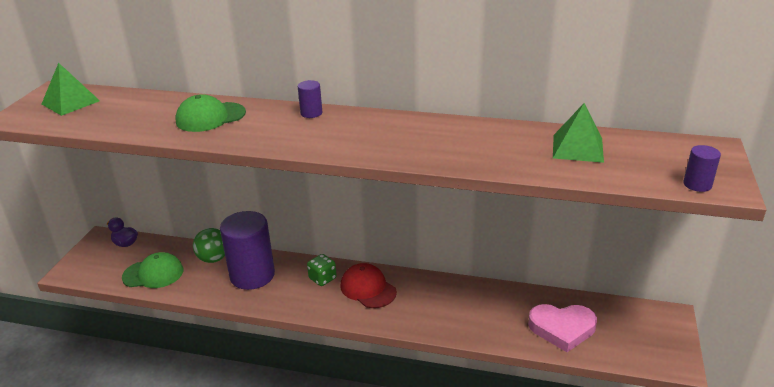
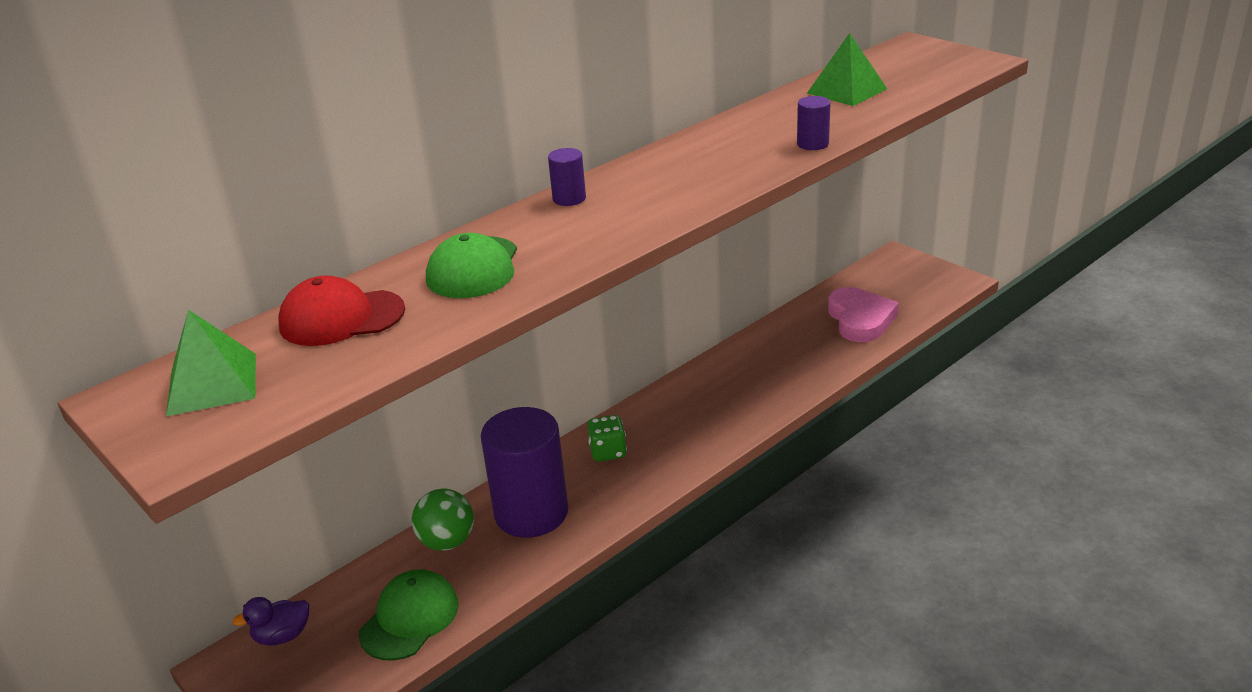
camera: 55 degrees left, 0 degrees up
red cap [341,263,397,308] -> red cap moved to [278,275,405,346]
pink heart [528,304,597,352] -> pink heart turned 45 degrees counterclockwise [828,287,899,342]
purple cylinder [683,145,721,192] -> purple cylinder moved to [797,96,830,150]

